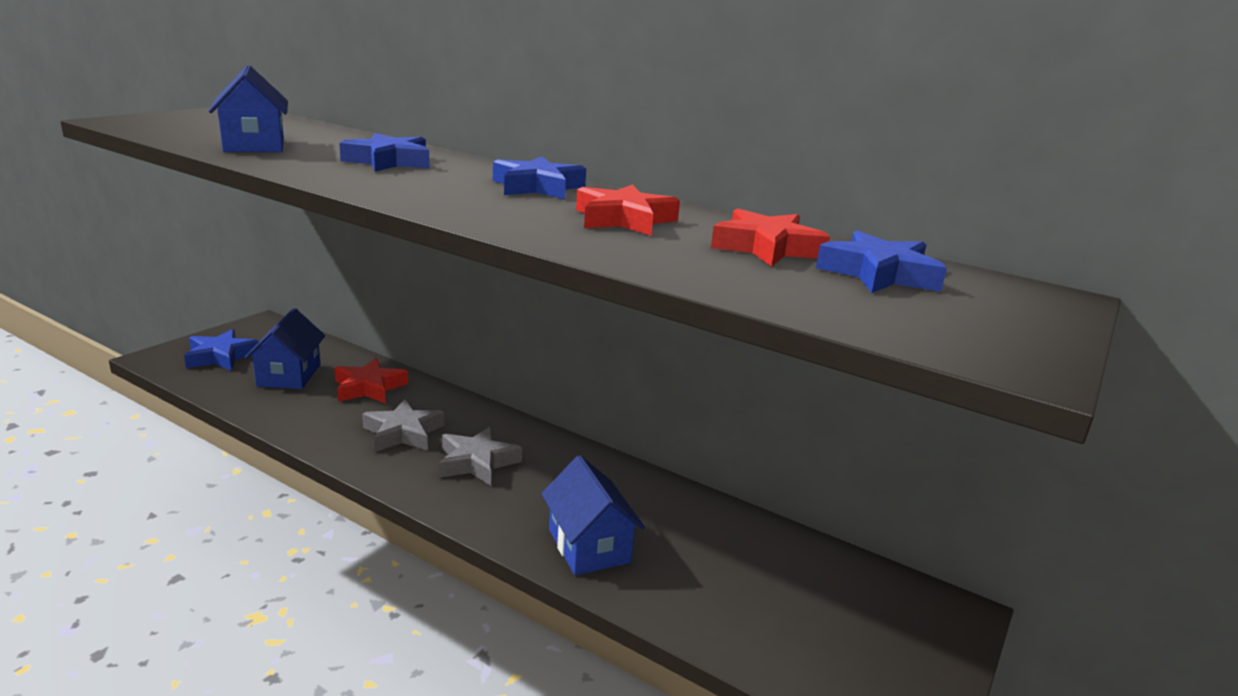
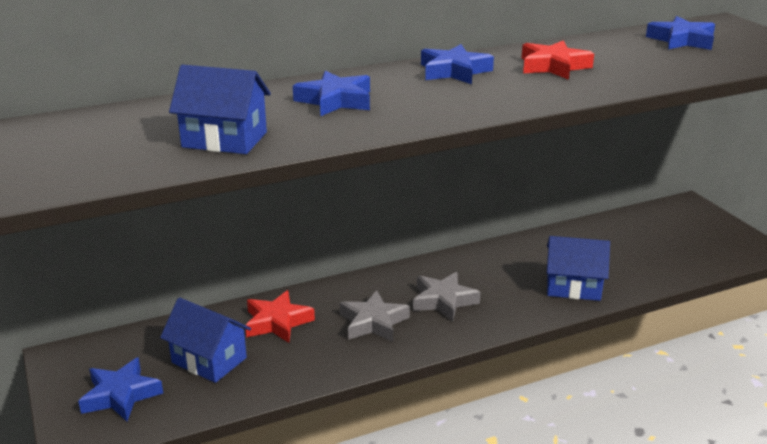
camera: 55 degrees left, 5 degrees up
red star [711,208,830,267] -> none

